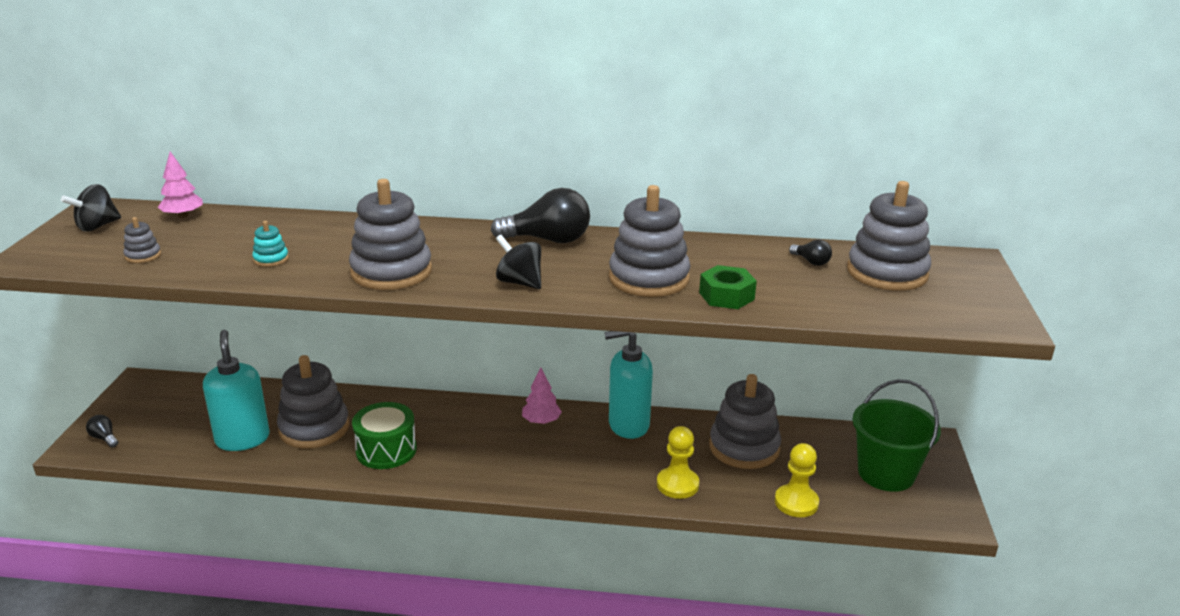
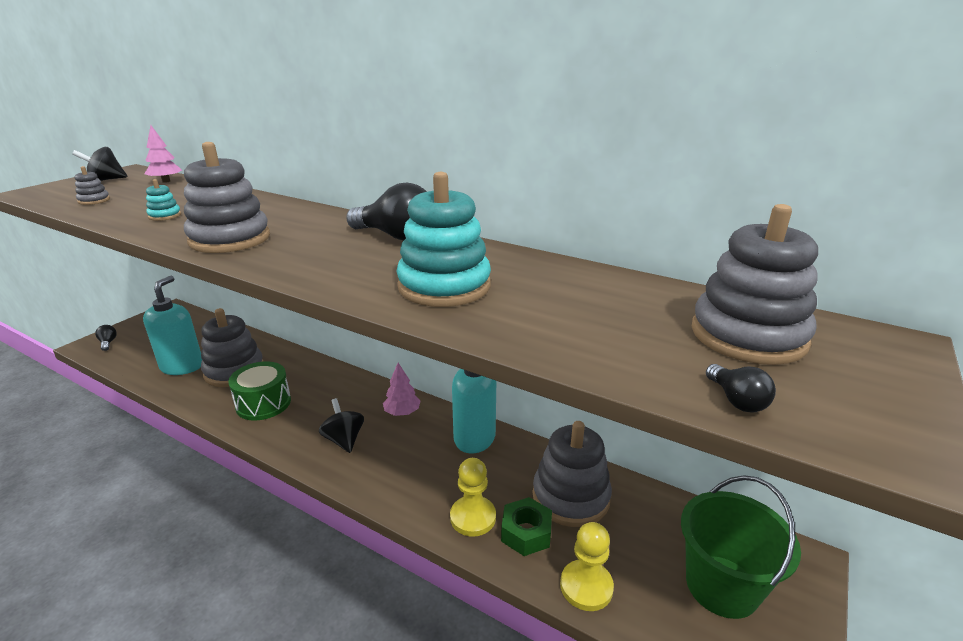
camera: 25 degrees right, 0 degrees up
black spinning top [496,235,541,289] -> black spinning top moved to [319,398,364,453]
grey stacking toy [609,185,690,297] -> turquoise stacking toy [396,172,491,307]
green nut [699,265,757,309] -> green nut moved to [501,497,552,556]
black light bulb [789,239,832,266] -> black light bulb moved to [706,364,776,413]

